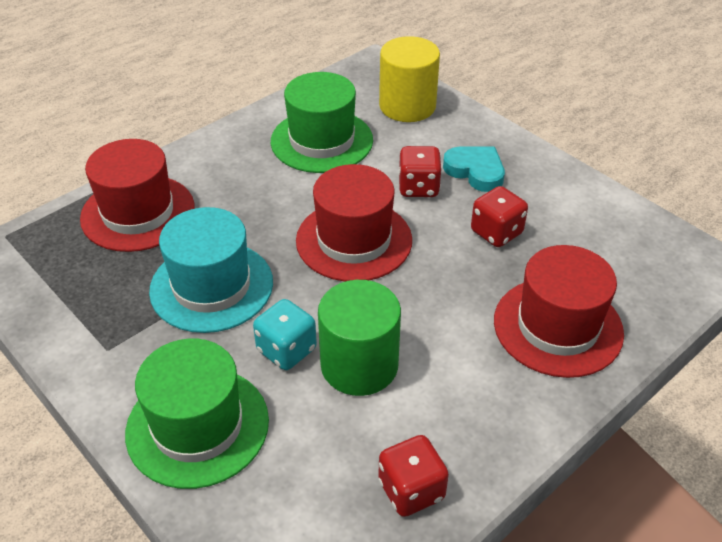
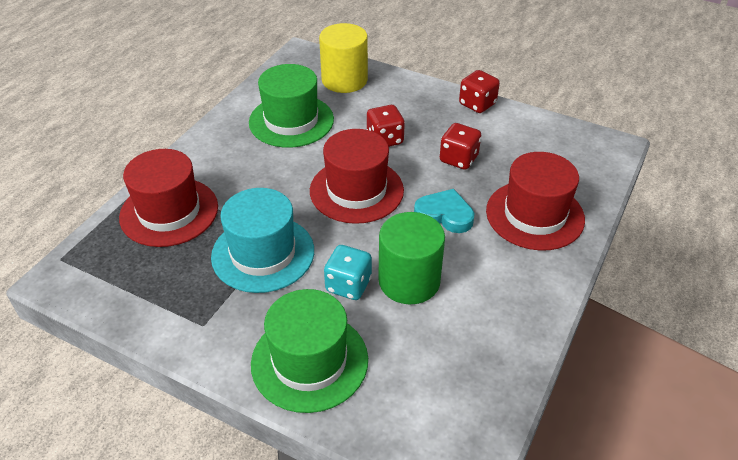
camera: 20 degrees left, 0 degrees up
red dice [378,435,449,517] -> red dice moved to [459,70,500,113]
turquoise heart [443,147,505,192] -> turquoise heart moved to [414,189,474,233]

